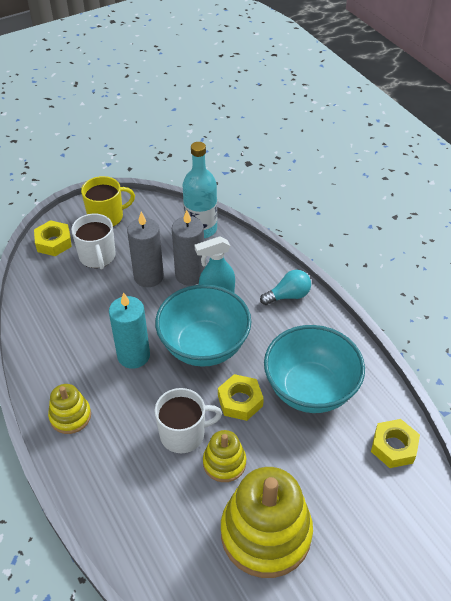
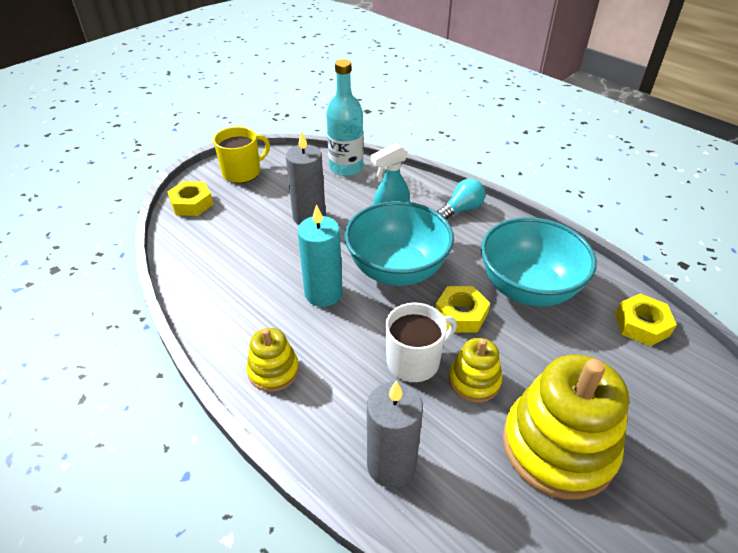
camera: 15 degrees left, 5 degrees down
white mug [71,214,116,270] -> none
grey candle [172,210,205,286] -> grey candle moved to [367,380,423,488]

